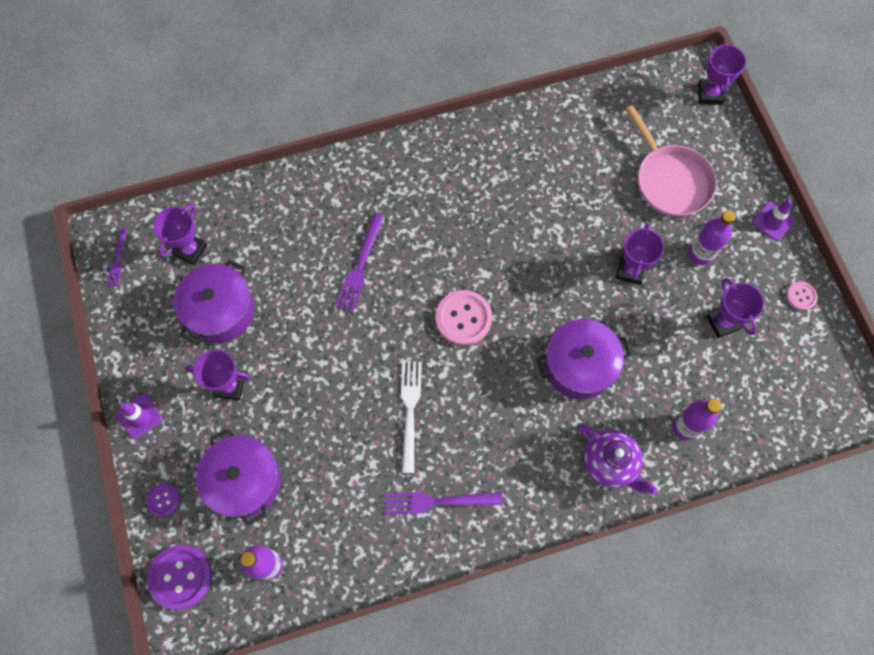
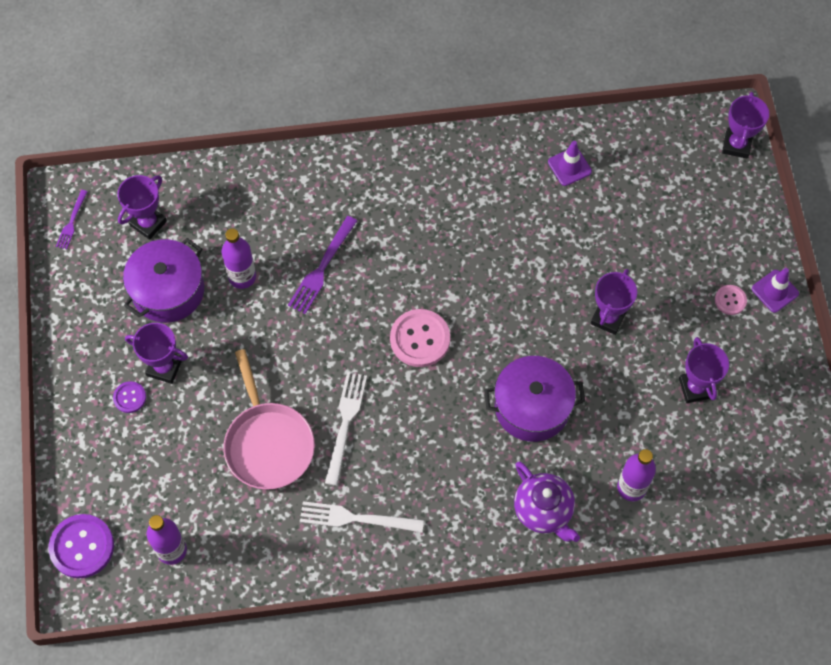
camera: 10 degrees right, 5 degrees down
purple traffic cone [117,394,162,439] -> purple traffic cone moved to [548,141,592,186]
purple button [146,484,180,517] -> purple button moved to [113,381,146,413]
purple pot [196,429,281,526] -> none
purple fork [385,492,503,515] -> white fork [300,501,424,533]
pink pan [625,105,717,217] -> pink pan moved to [223,349,315,490]
purple bottle [689,210,735,266] -> purple bottle moved to [222,228,256,289]
pink button [786,282,818,310] -> pink button moved to [715,285,747,315]

